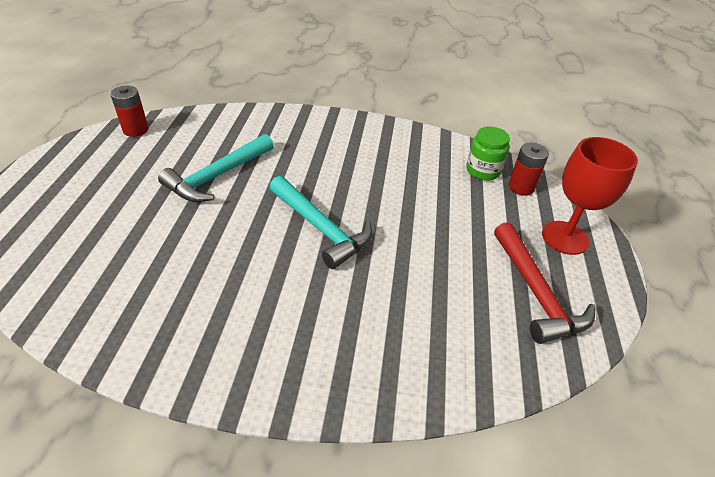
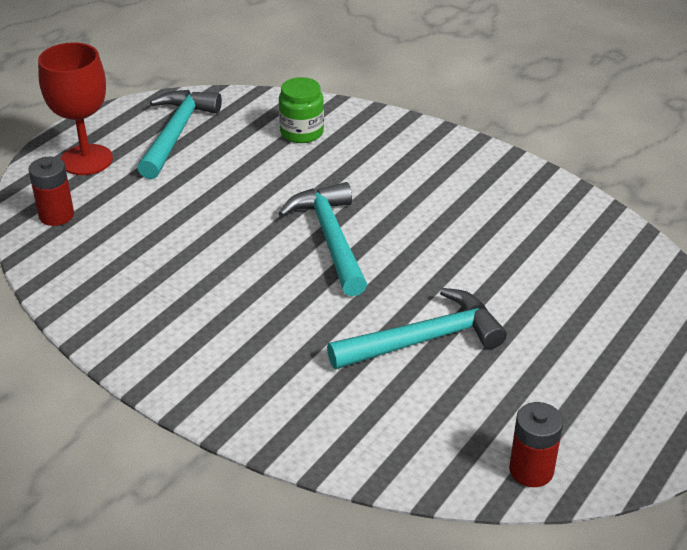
camera: 150 degrees left, 5 degrees down
green jar [466,126,510,181] -> green jar moved to [279,77,324,143]
red hammer [494,222,596,344] -> turquoise hammer [137,90,222,179]

